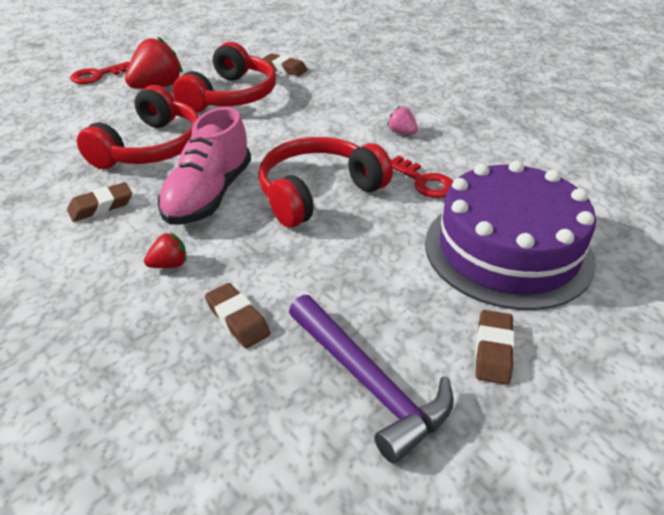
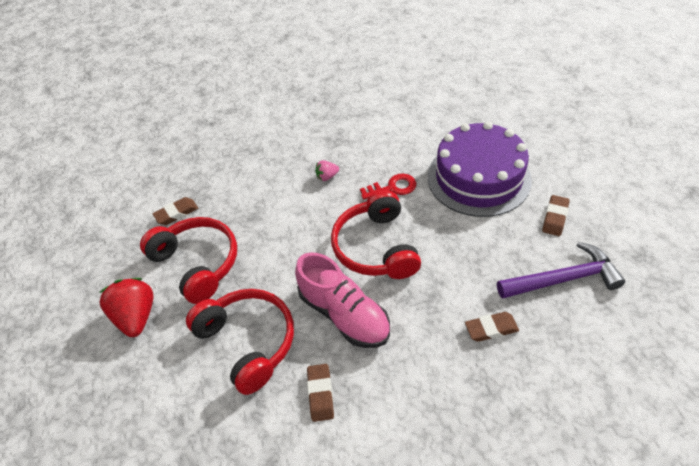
camera: 60 degrees left, 10 degrees up
red key [70,61,130,84] -> none
red strawberry [144,233,187,268] -> none
brown eraser [475,310,515,385] -> brown eraser turned 75 degrees clockwise [542,195,570,236]

